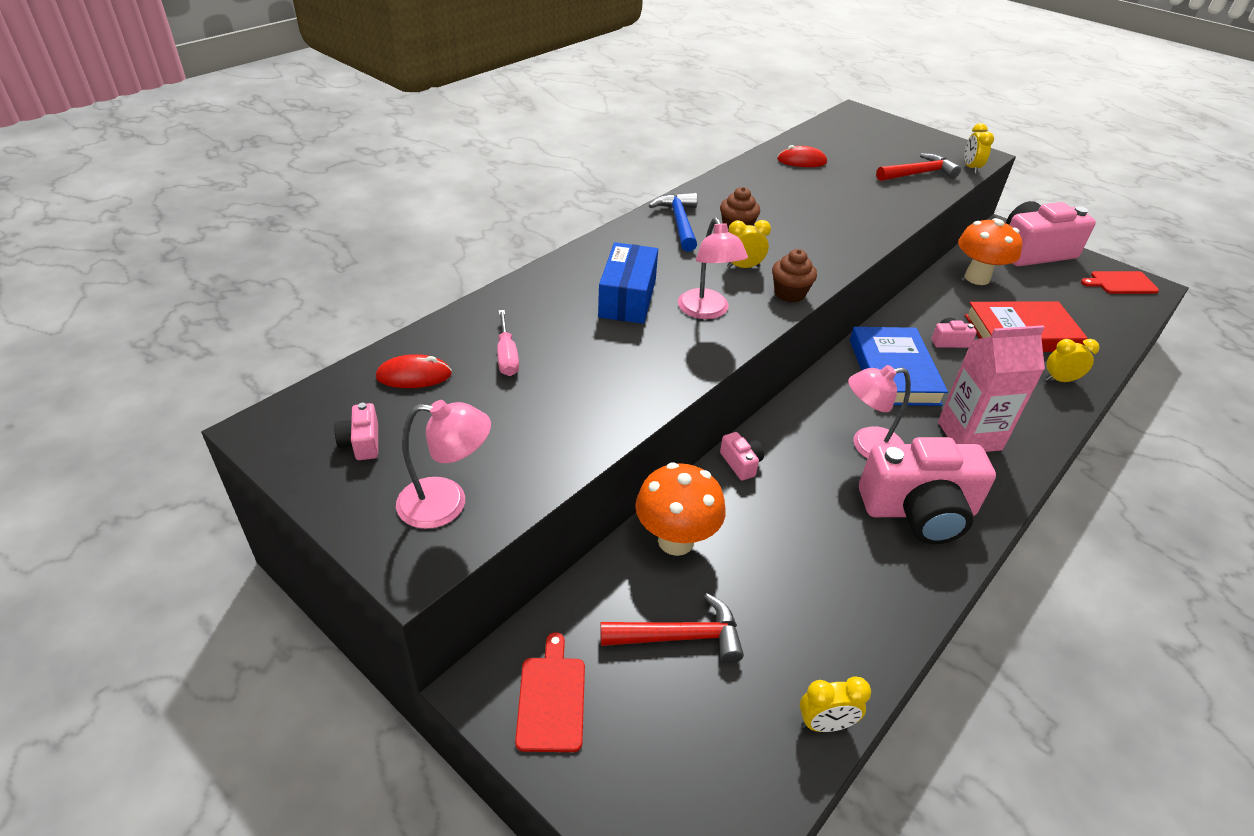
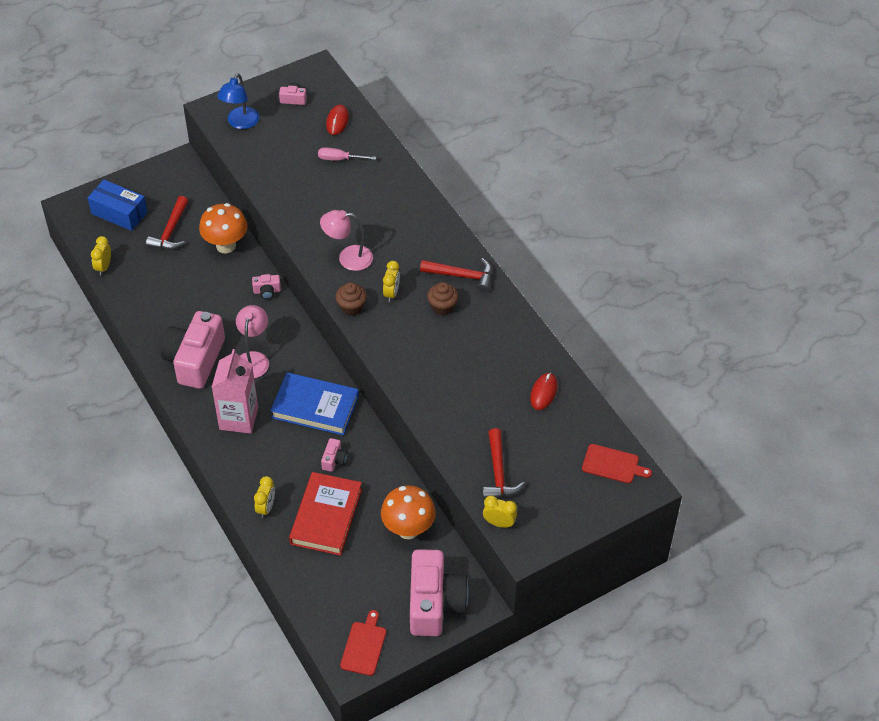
camera: 110 degrees right, 10 degrees up
pink lamp [396,400,491,529] -> blue lamp [217,73,259,129]
red cutting board [515,632,585,752] -> red cutting board moved to [582,444,652,483]
blue box [598,242,658,324] -> blue box moved to [88,180,148,231]
blue hammer [649,193,698,251] -> red hammer [420,258,492,292]

